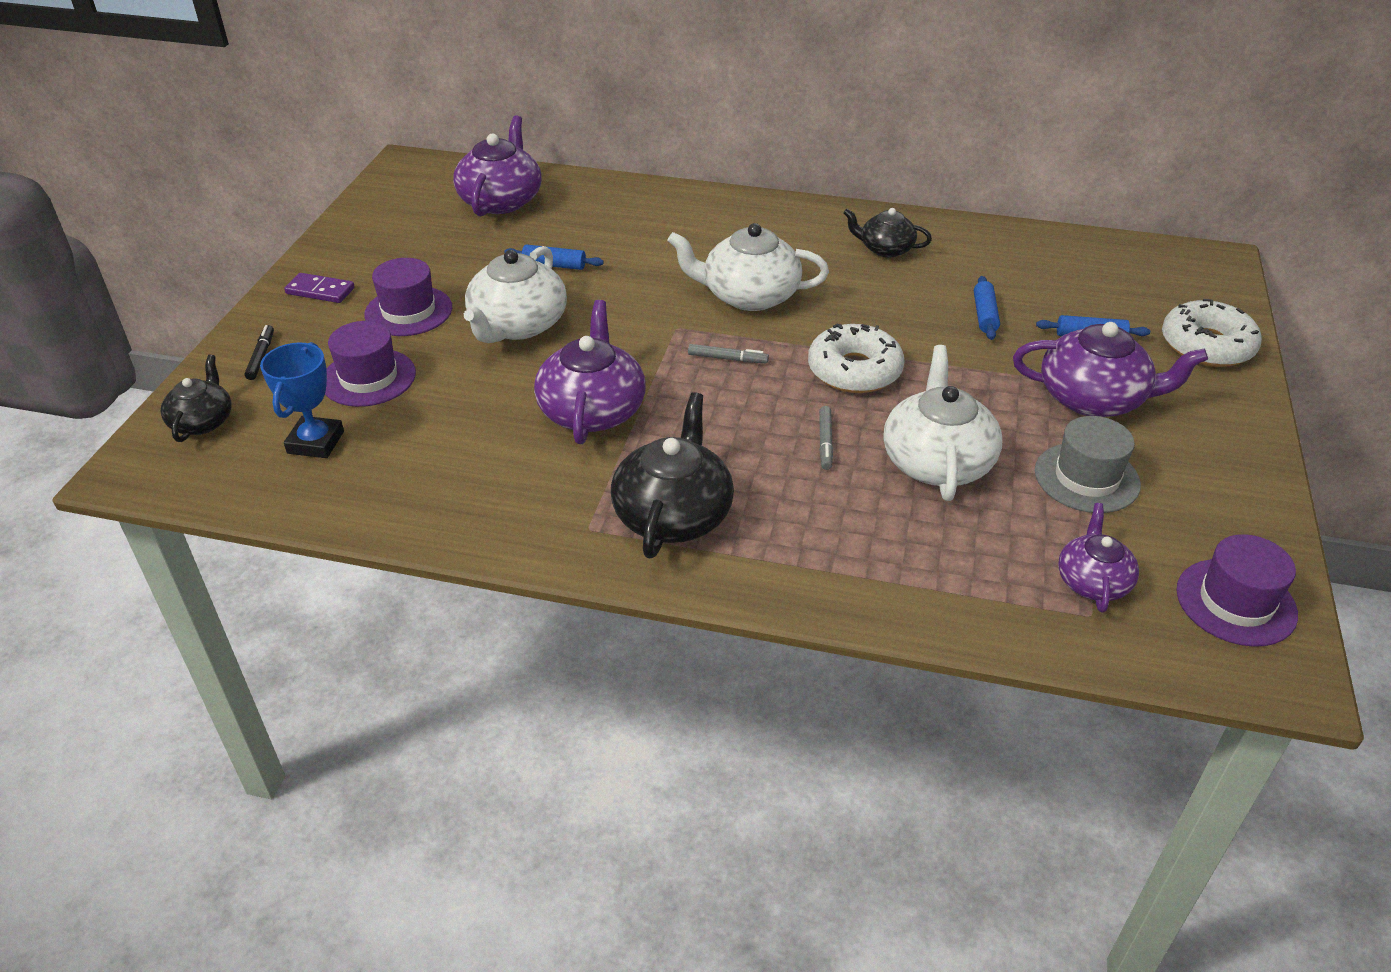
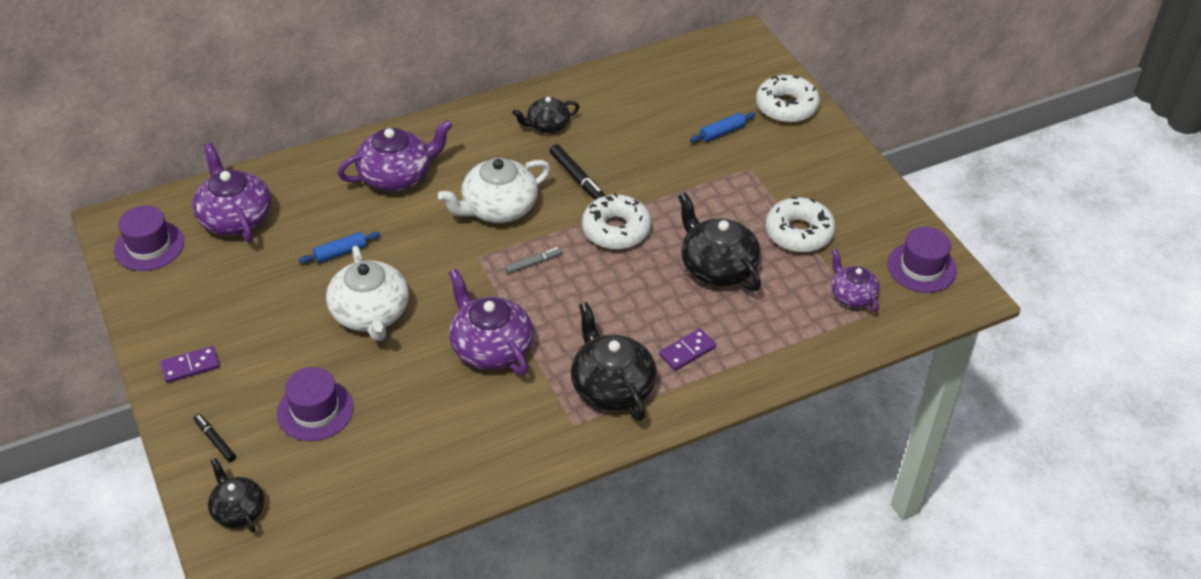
camera: 40 degrees left, 5 degrees up
blue trophy [260,342,344,458] -> none
purple hat [364,258,452,336] -> purple hat moved to [114,205,184,271]
grey marker [819,406,833,470] -> none
white teapot [883,345,1002,501] -> black teapot [678,192,761,291]
blue rolling pin [974,276,1000,340] -> none
purple teapot [1013,322,1208,417] -> purple teapot moved to [337,120,453,191]
grey hat [1035,416,1141,513] -> white donut [766,196,836,252]
none -> black marker [550,144,606,200]
none -> purple domino [659,329,716,371]

